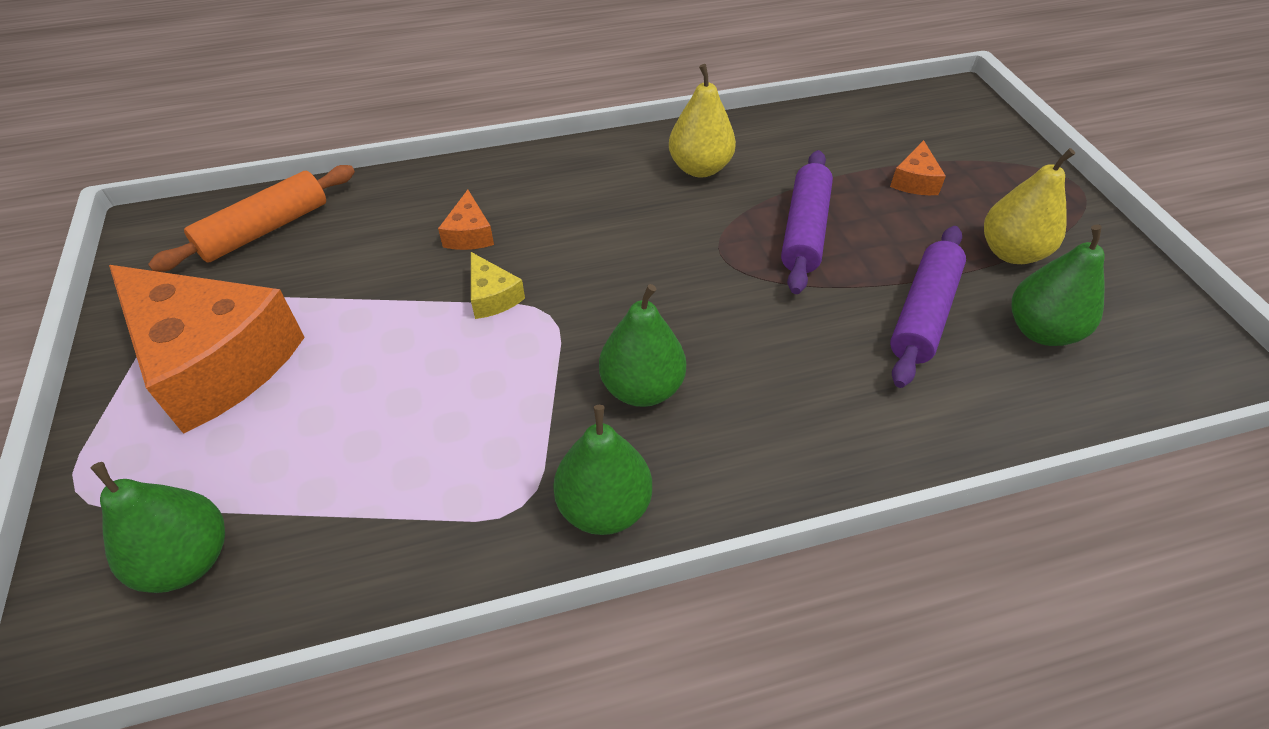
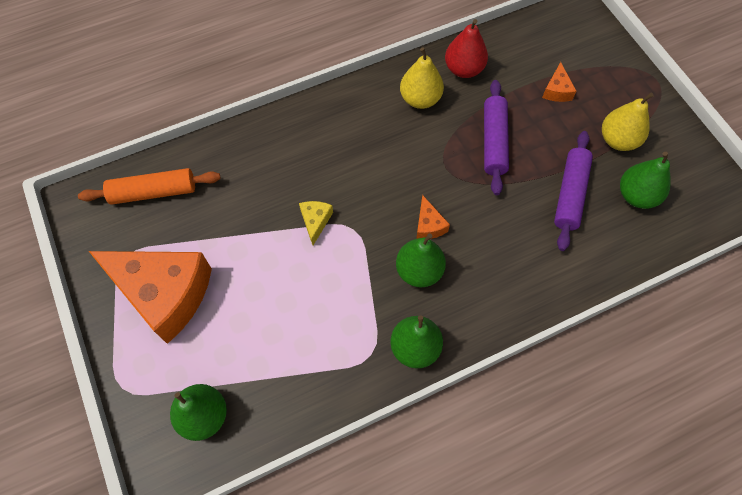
camera: 10 degrees left, 15 degrees up
orange rolling pin [148,165,355,272] -> orange rolling pin turned 45 degrees clockwise [78,168,221,205]
orange cheese [438,190,494,250] -> orange cheese moved to [416,195,450,239]
yellow cheese [471,252,525,319] -> yellow cheese turned 135 degrees counterclockwise [299,201,333,245]
none -> red pear [445,19,488,78]

